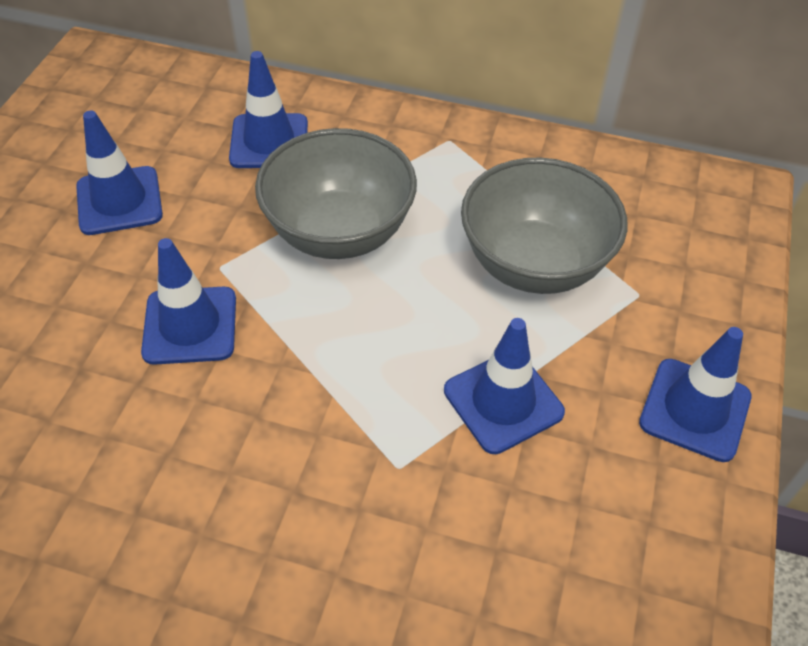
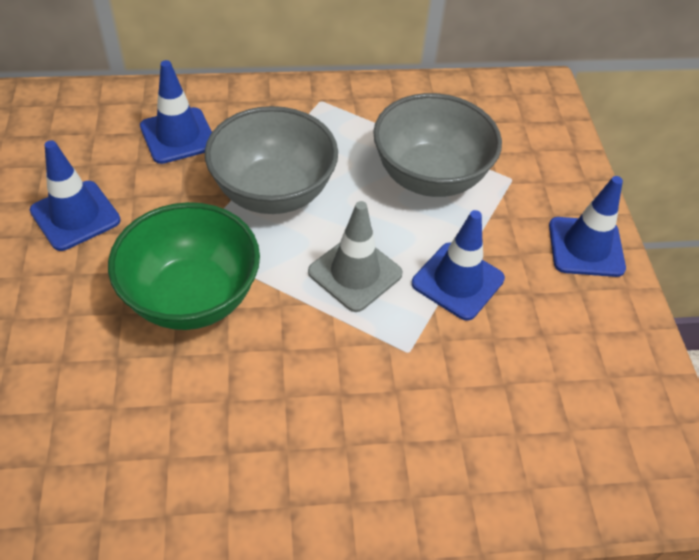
camera: 25 degrees left, 0 degrees up
blue traffic cone [141,238,236,365] -> green bowl [108,202,260,330]
none -> grey traffic cone [308,201,403,312]

